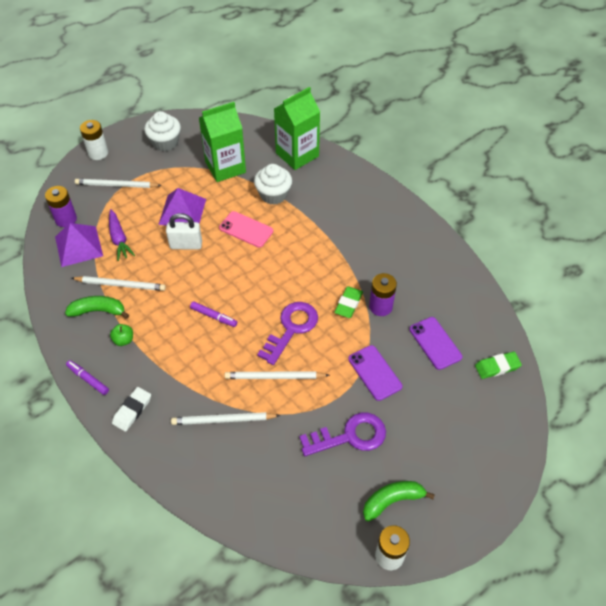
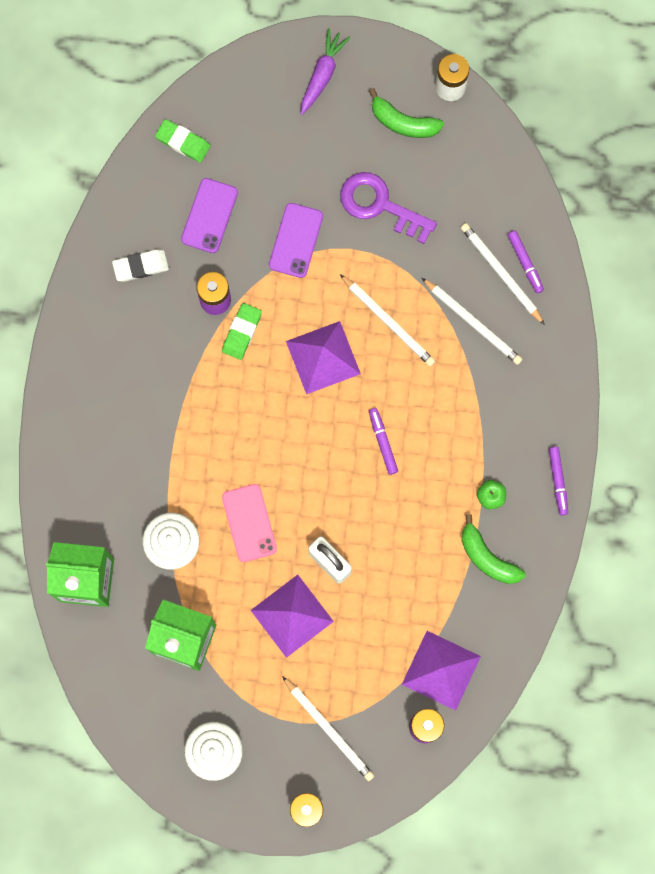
camera: 135 degrees left, 25 degrees up
white pencil [71,276,166,291] -> white pencil moved to [461,223,545,325]
purple carrot [109,209,135,261] -> purple carrot moved to [300,28,351,115]
white eraser [112,387,151,432] -> white eraser moved to [112,249,169,282]
purple key [257,302,318,365] -> purple pyramid [286,321,361,394]
green eraser [334,286,363,318] -> green eraser turned 45 degrees counterclockwise [222,303,262,360]
none -> purple marker [507,230,544,293]

